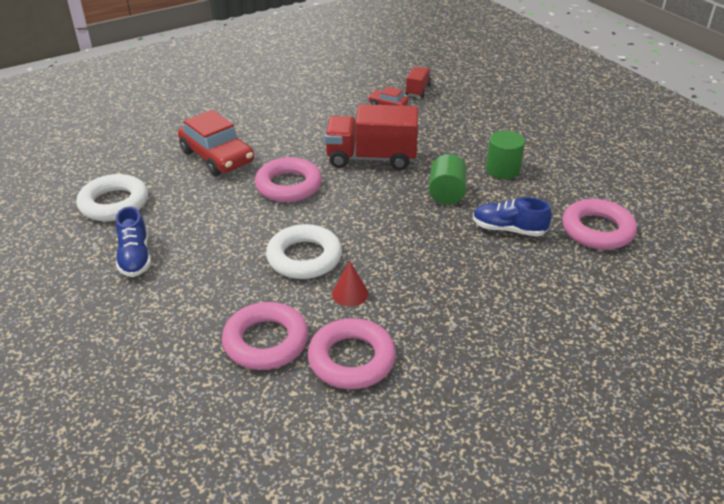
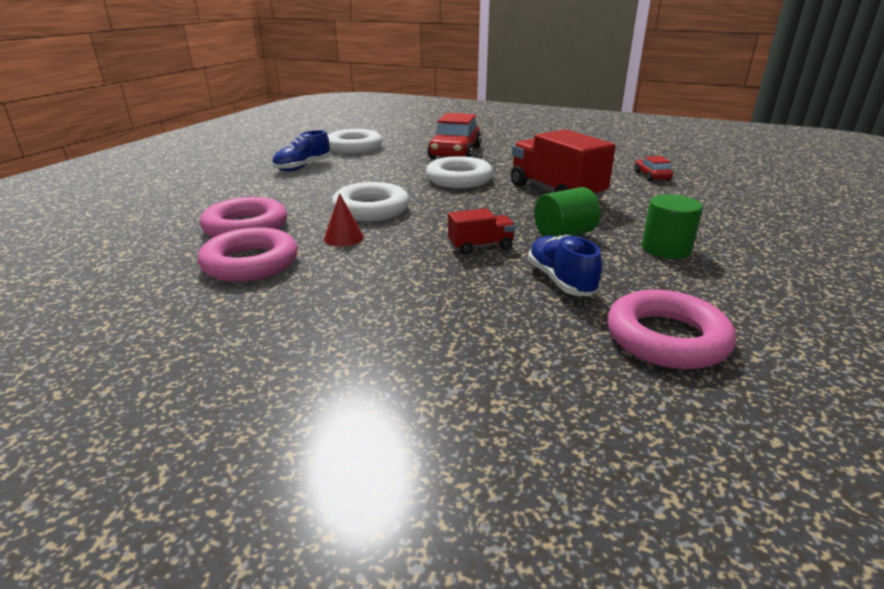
camera: 55 degrees right, 10 degrees down
pink ring [255,157,322,202] -> white ring [426,156,493,188]
red truck [406,67,432,98] -> red truck moved to [448,208,516,255]

